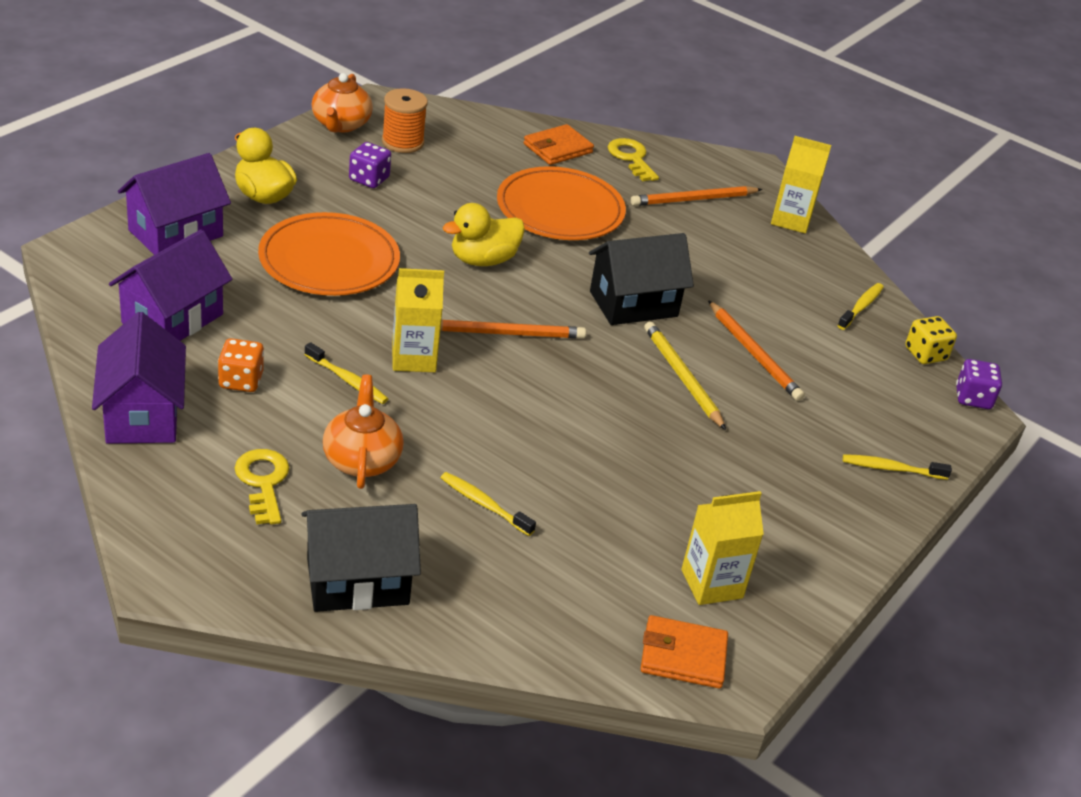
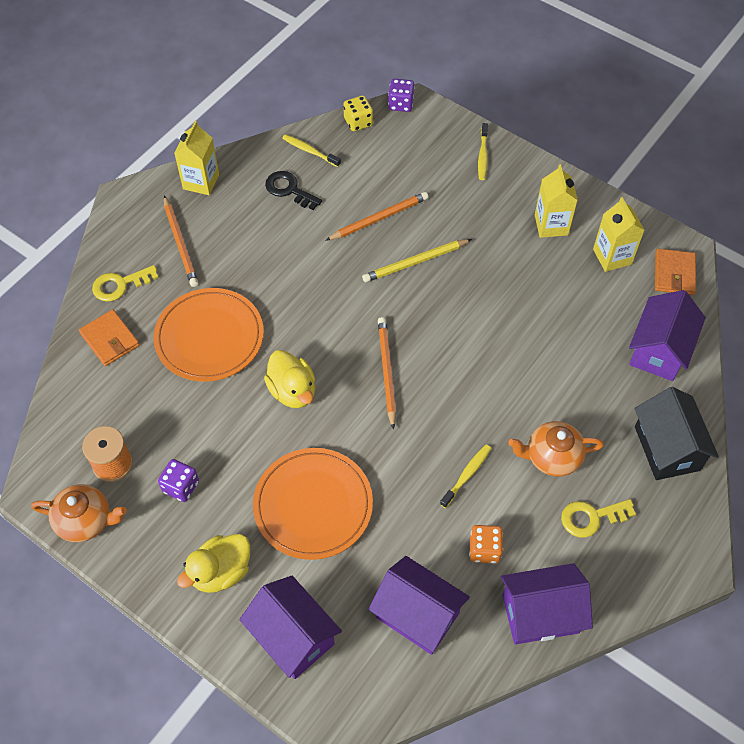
camera: 85 degrees left, 20 degrees up
yellow carton [392,268,444,372] -> yellow carton moved to [535,164,578,238]
yellow toothbrush [440,472,536,536] -> none
black house [589,233,694,325] -> none
none -> black key [265,171,322,210]
none -> purple house [629,290,706,381]

